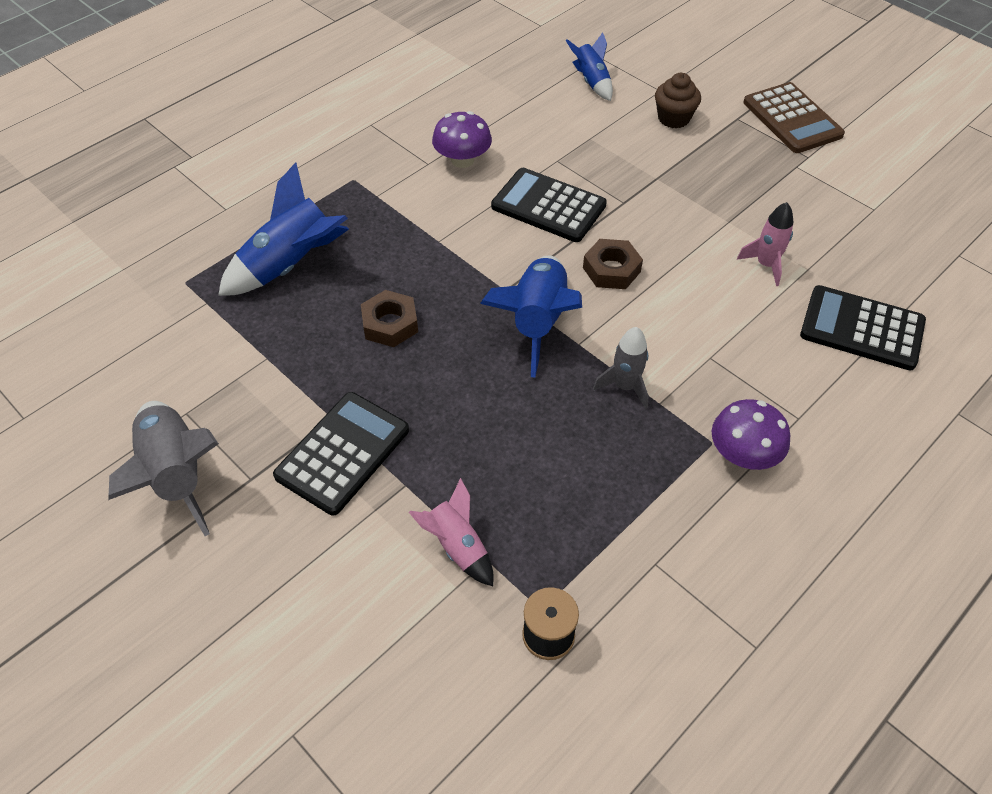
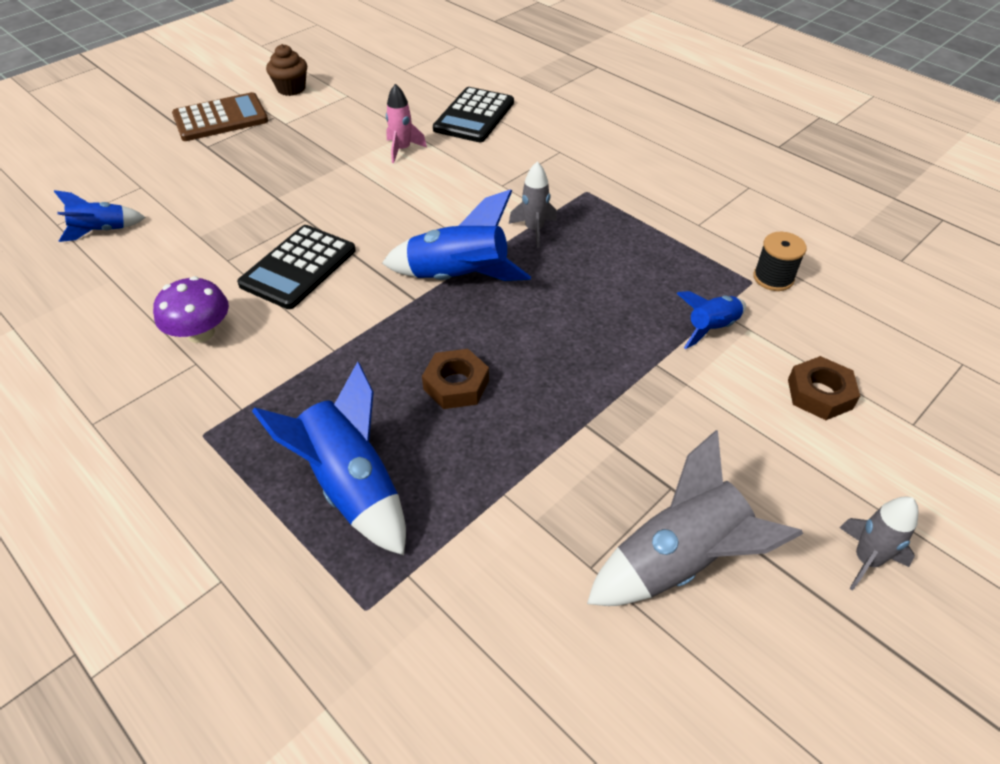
camera: 90 degrees left, 5 degrees down
black calculator [273,392,409,515] -> none
pink rocket [409,478,493,586] -> blue rocket [677,291,746,349]
brown nut [583,239,643,289] -> brown nut moved to [788,356,860,420]
brown cupcake [655,73,701,129] -> brown cupcake moved to [266,44,307,96]
purple mushroom [712,399,790,470] -> none
none -> grey rocket [840,496,919,591]

